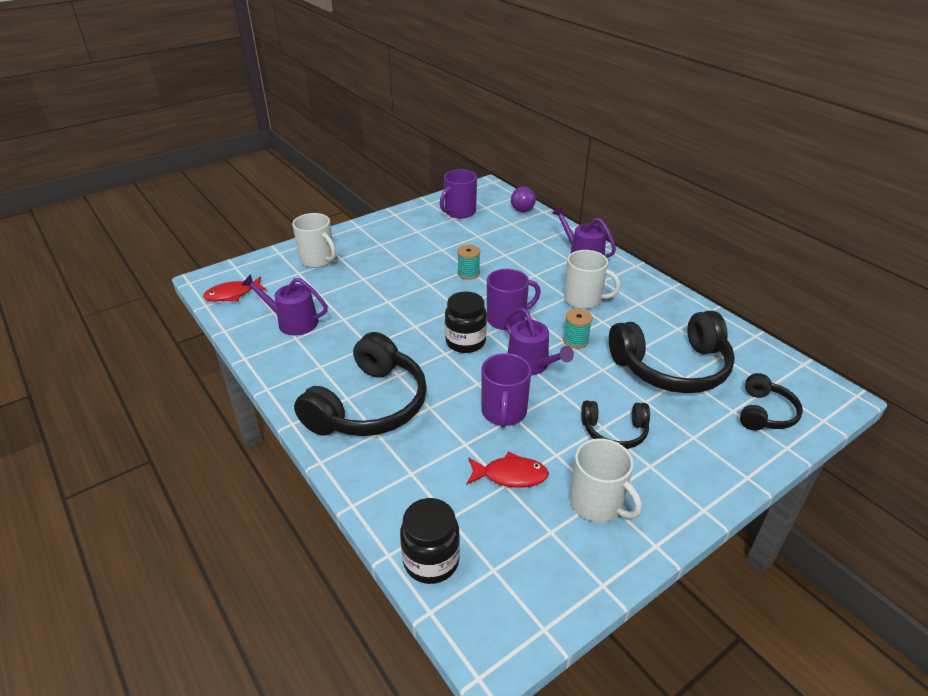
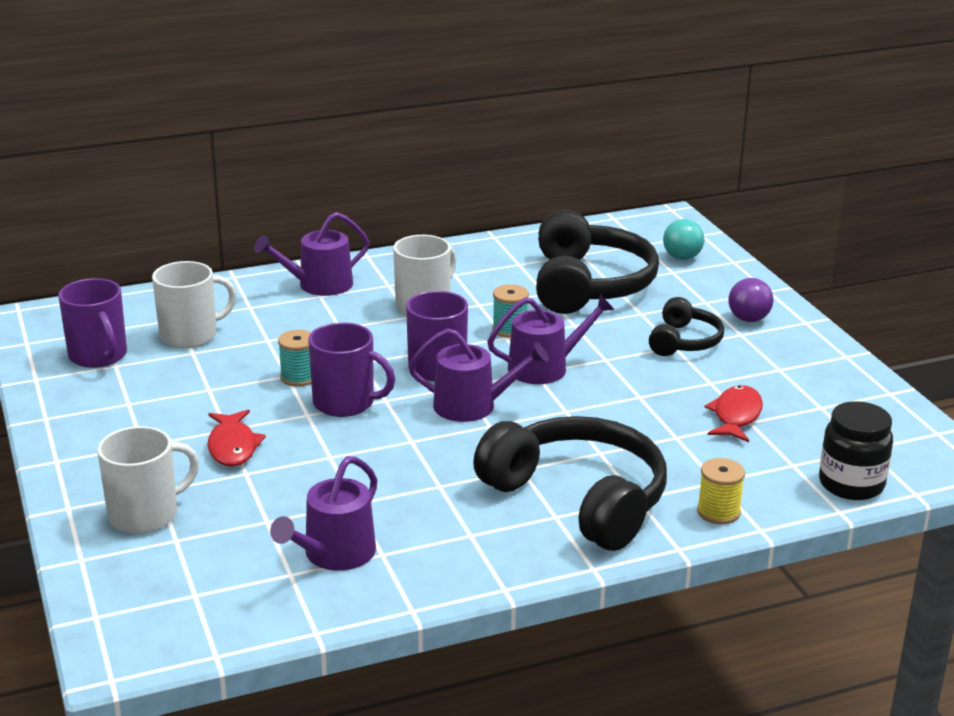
camera: 75 degrees left, 10 degrees down
red fish [203,277,266,301] -> red fish moved to [208,409,266,467]
black jar [445,291,487,353] -> purple watering can [409,328,549,422]
purple mug [481,353,531,428] -> purple mug moved to [308,322,395,417]
purple ball [511,187,536,212] -> purple ball moved to [729,278,773,322]
white mug [570,438,642,522] -> white mug moved to [152,261,237,348]
black headphones [740,373,803,430] -> turquoise ball [663,219,704,260]
none -> yellow spool [697,458,745,524]

